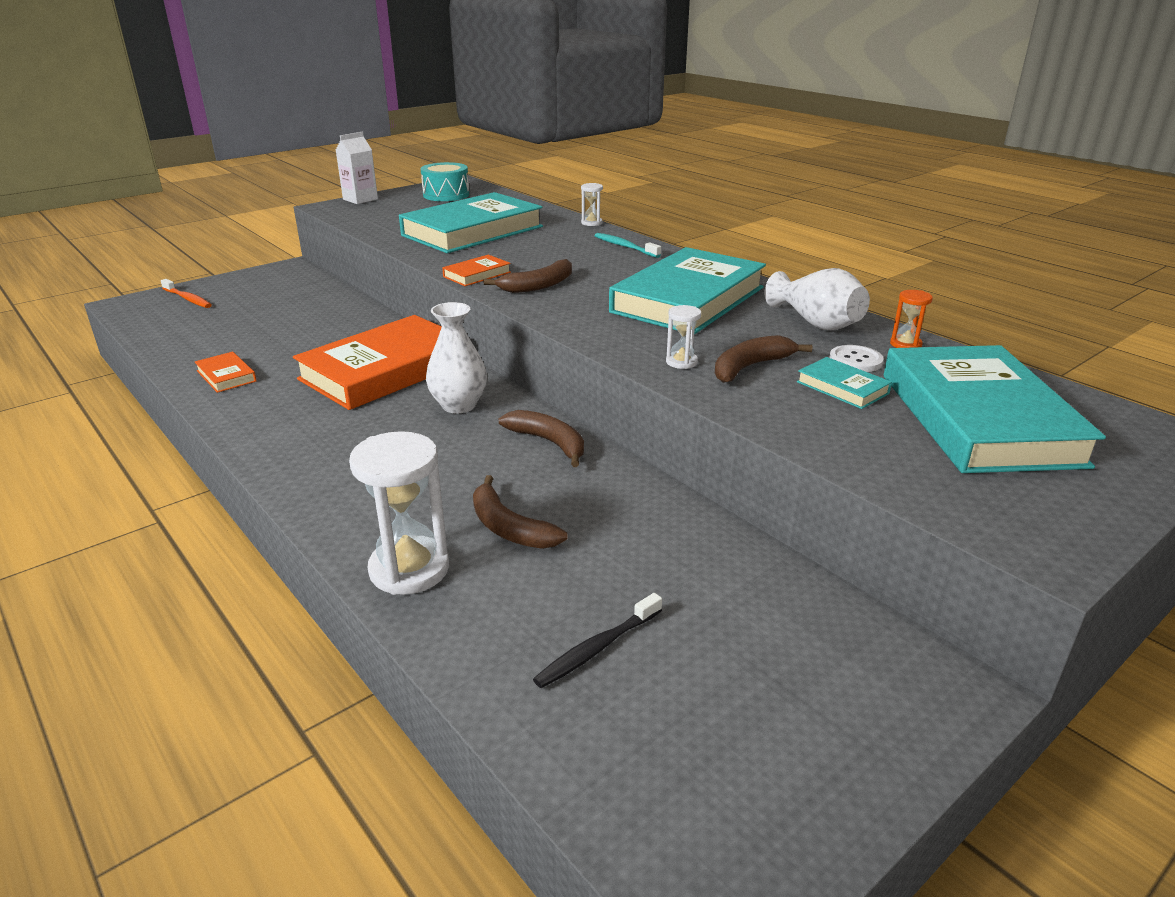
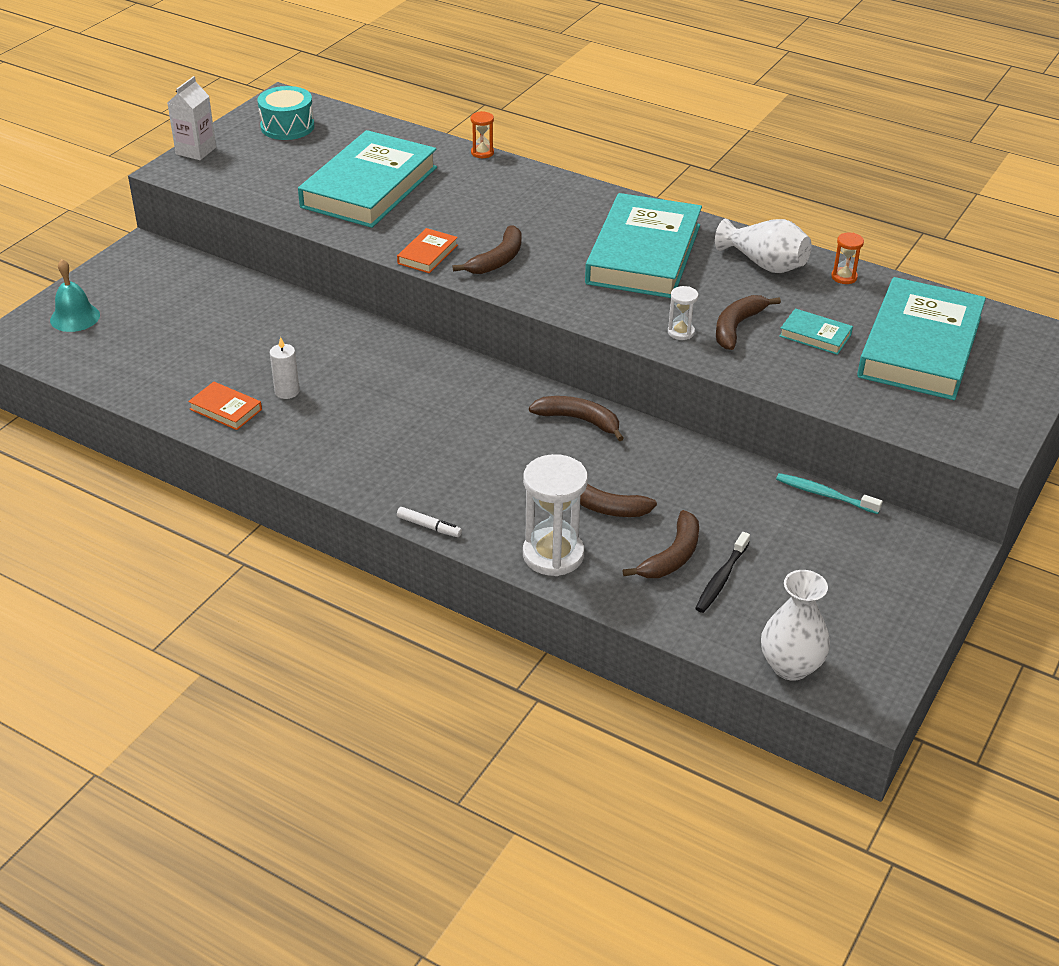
camera: 20 degrees left, 10 degrees up
orange toothbrush [161,279,212,308] -> turquoise bell [50,259,100,332]
orange book [293,315,442,410] -> none
white vase [426,302,487,414] -> white vase moved to [761,570,830,681]
white hourglass [581,183,603,226] -> orange hourglass [471,111,494,158]
turquoise toothbrush [595,233,661,258] -> turquoise toothbrush moved to [776,473,882,514]
white button [829,345,884,372] -> none
turquoise book [884,345,1106,473] -> turquoise book turned 45 degrees clockwise [857,277,986,400]
none -> white candle [270,337,300,399]
none -> white marker [397,507,462,537]
none -> brown banana [622,510,699,578]

